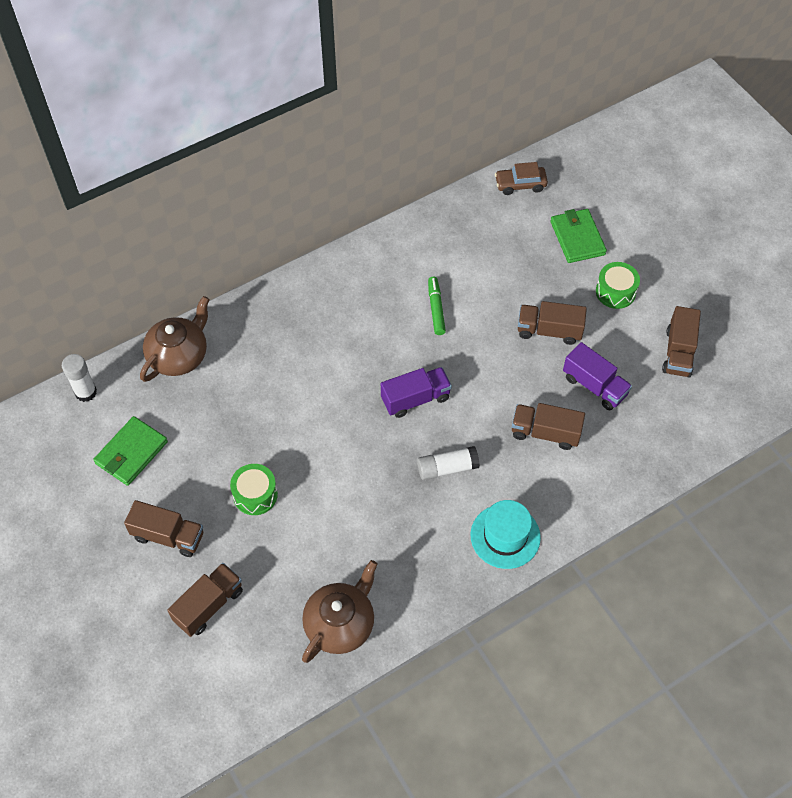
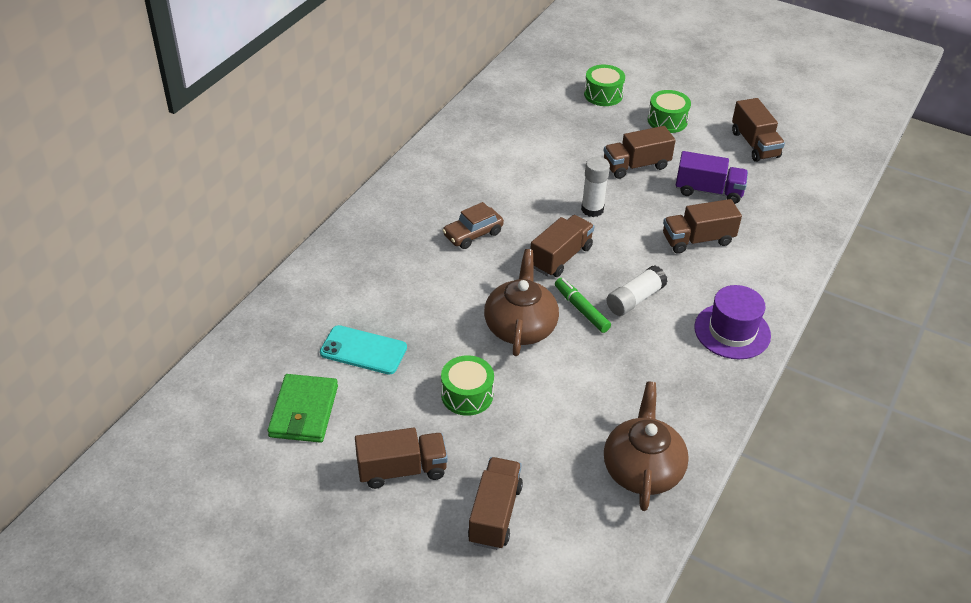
camera: 30 degrees left, 15 degrees down
white glue stick [62,354,97,402] -> white glue stick moved to [581,157,610,217]
brown teapot [140,296,210,382] -> brown teapot moved to [484,249,559,356]
purple truck [381,367,452,418] -> brown truck [531,215,594,277]
green marker [428,277,446,335] -> green marker moved to [555,278,611,333]
turquoise hat [471,500,541,569] -> purple hat [694,285,771,359]
brown car [495,162,548,195] -> brown car moved to [442,202,504,249]
green wallet [551,209,607,263] -> green drum [584,65,625,106]
none -> turquoise phone [320,325,407,375]

